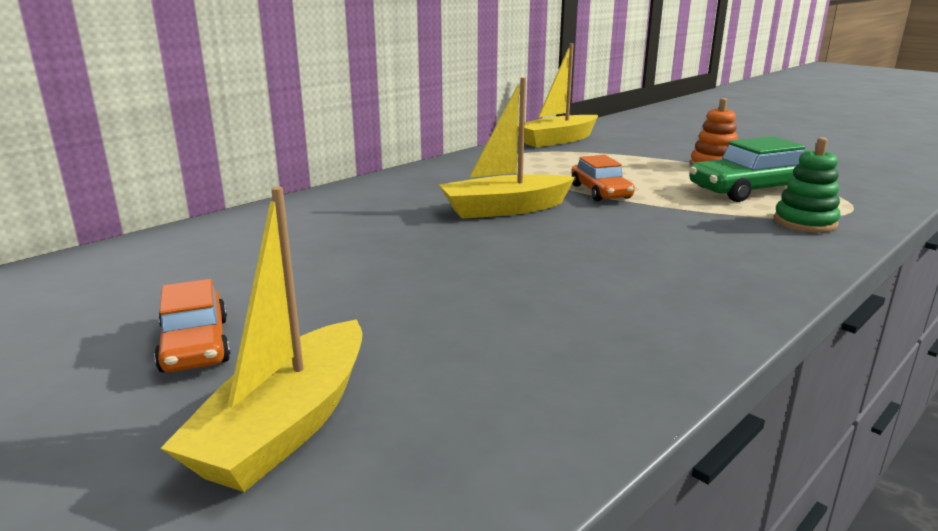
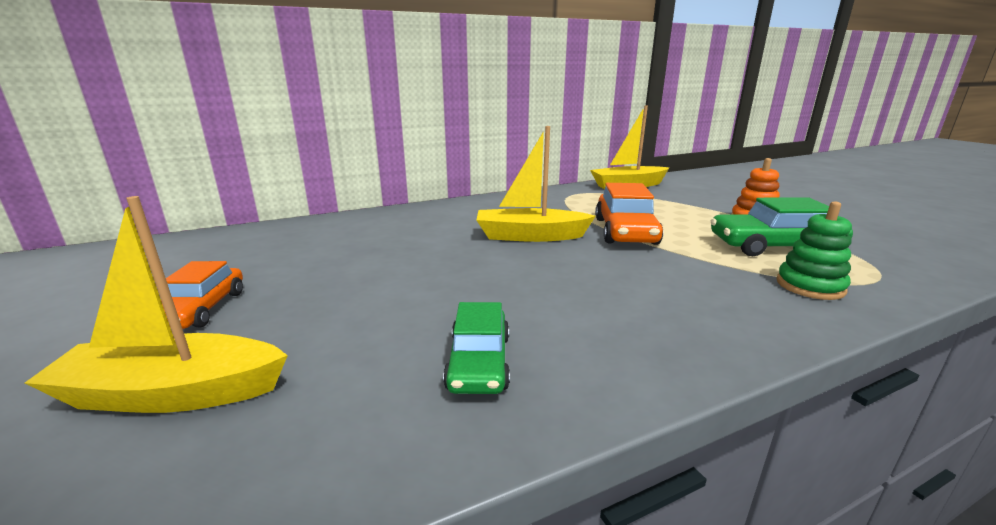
camera: 20 degrees right, 0 degrees up
yellow boat [160,187,363,492] -> yellow boat turned 45 degrees clockwise [25,196,288,413]
orange car [571,155,635,201] -> orange car [595,183,663,245], size x1.53
none -> green car [443,302,510,394]

